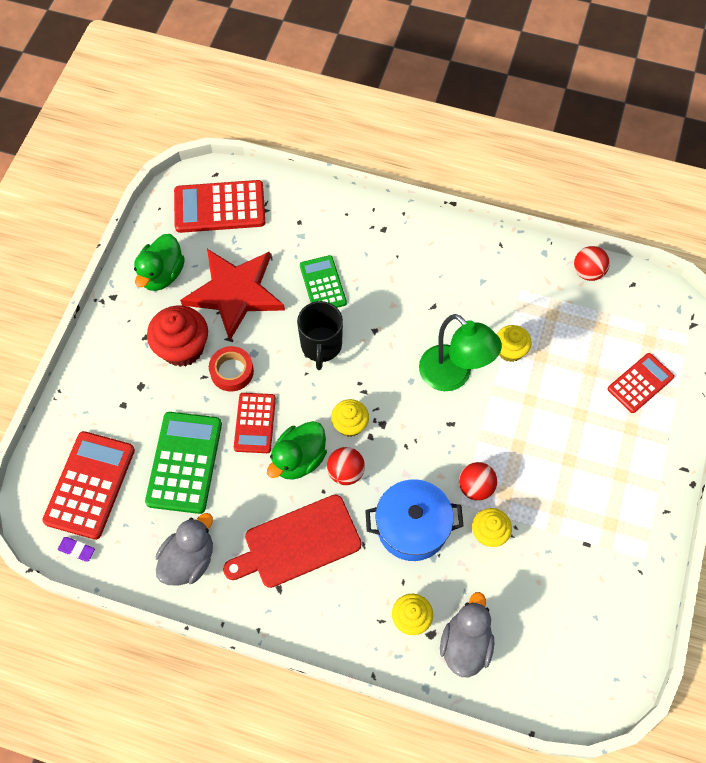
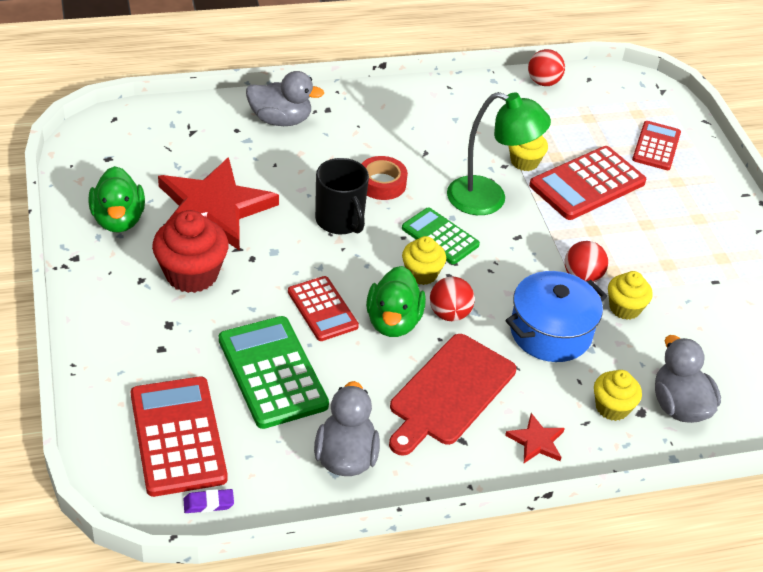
camera: 35 degrees left, 20 degrees down
red calculator [174,180,265,233] -> red calculator moved to [529,146,646,220]
red tape [209,346,254,392] -> red tape moved to [361,156,408,200]
green calculator [300,255,347,308] -> green calculator moved to [402,207,480,264]
none -> grey duck [246,71,324,126]
none -> red star [505,413,565,463]

